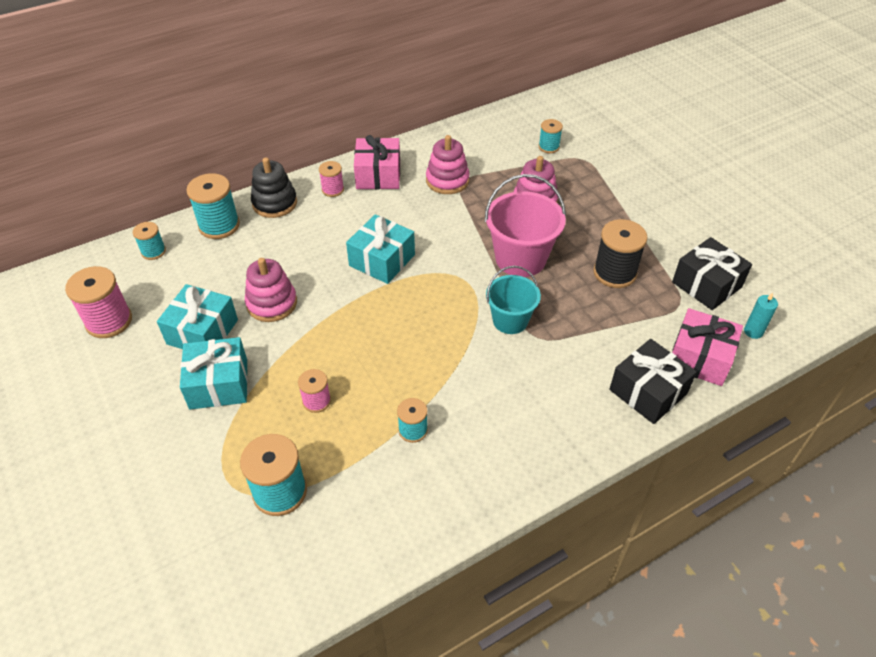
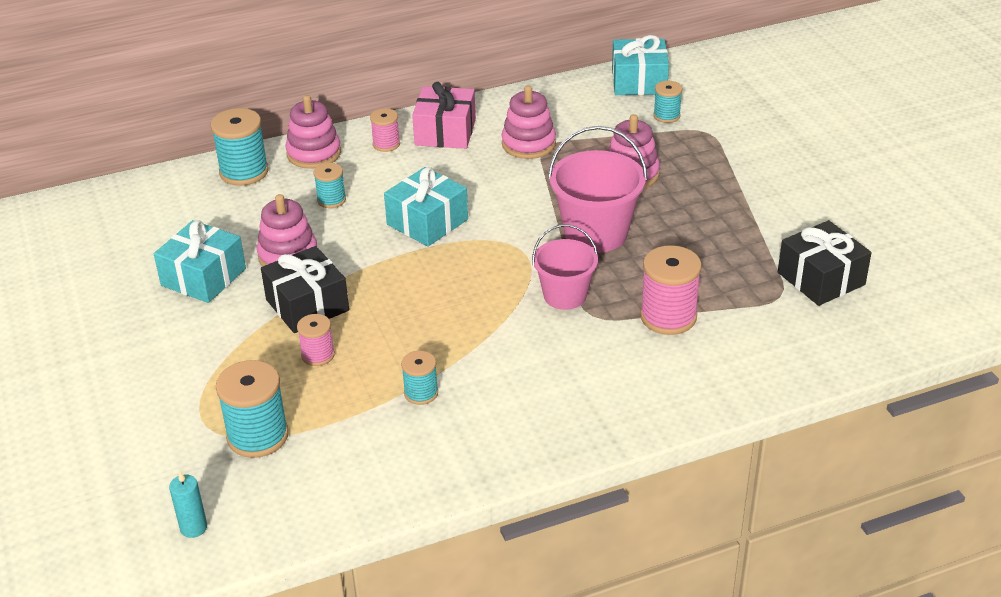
camera: 10 degrees right, 10 degrees down
pink spool [65,266,132,338] -> pink spool moved to [640,245,702,335]
turquoise spool [133,222,166,260] -> turquoise spool moved to [313,163,346,208]
turquoise gift [180,337,248,410] -> turquoise gift moved to [612,35,669,95]
black stacking toy [251,158,297,218] -> pink stacking toy [286,95,341,169]
turquoise bucket [486,266,541,334] -> pink bucket [532,225,598,310]
black spool [593,219,648,288] -> none
black gift [609,339,697,424] -> black gift moved to [261,246,349,333]
pink gift [672,308,743,386] -> none
turquoise candle [744,293,778,339] -> turquoise candle moved to [169,472,207,538]

